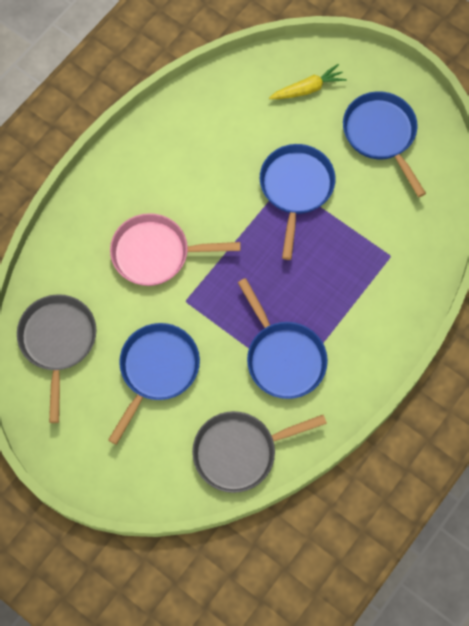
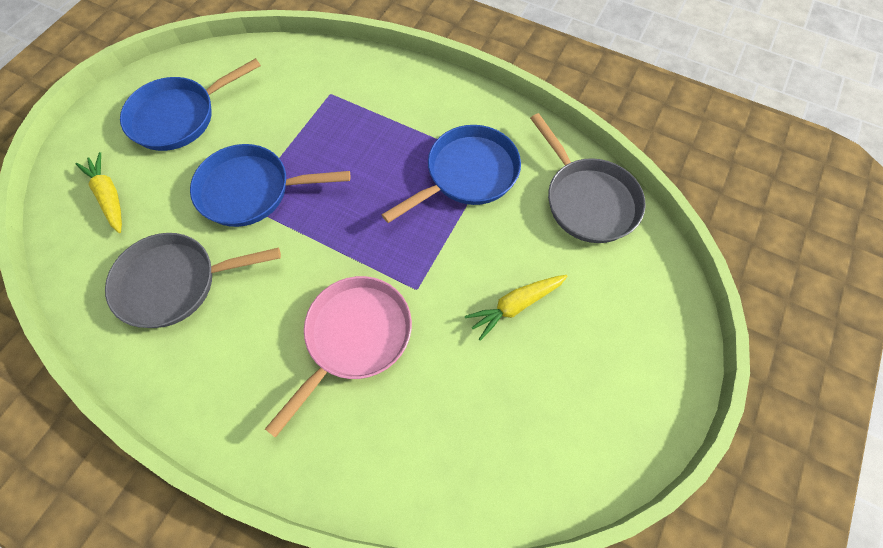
camera: 100 degrees left, 5 degrees down
grey pan [17,294,97,423] -> grey pan moved to [105,233,281,328]
blue pan [108,323,200,445] -> yellow carrot [465,275,568,341]
pink pan [110,213,241,286] -> pink pan turned 135 degrees counterclockwise [265,276,412,438]

